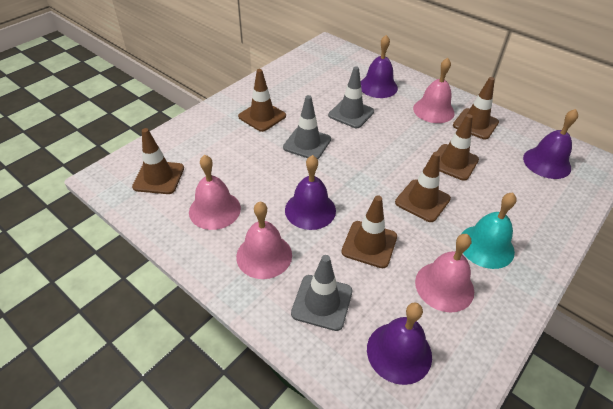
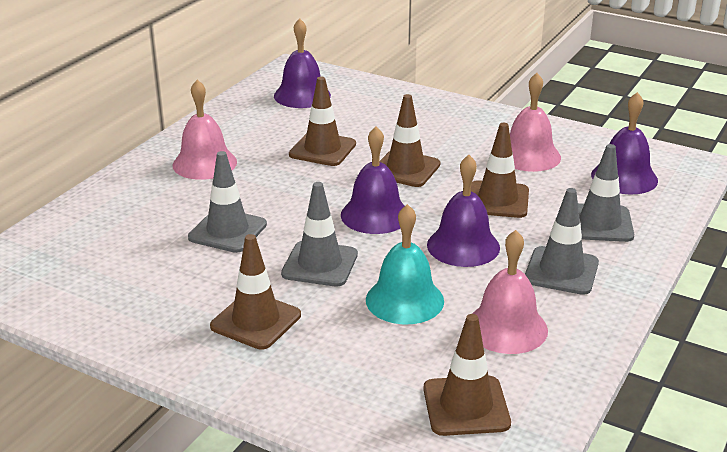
camera: 100 degrees left, 15 degrees down
pink bell [236,201,292,279] -> grey traffic cone [525,188,599,295]
purple bell [361,35,398,98] -> purple bell moved to [341,126,405,234]
brown traffic cone [453,77,499,139] -> none
turquoise bell [461,193,516,269] -> turquoise bell moved to [366,204,444,324]

